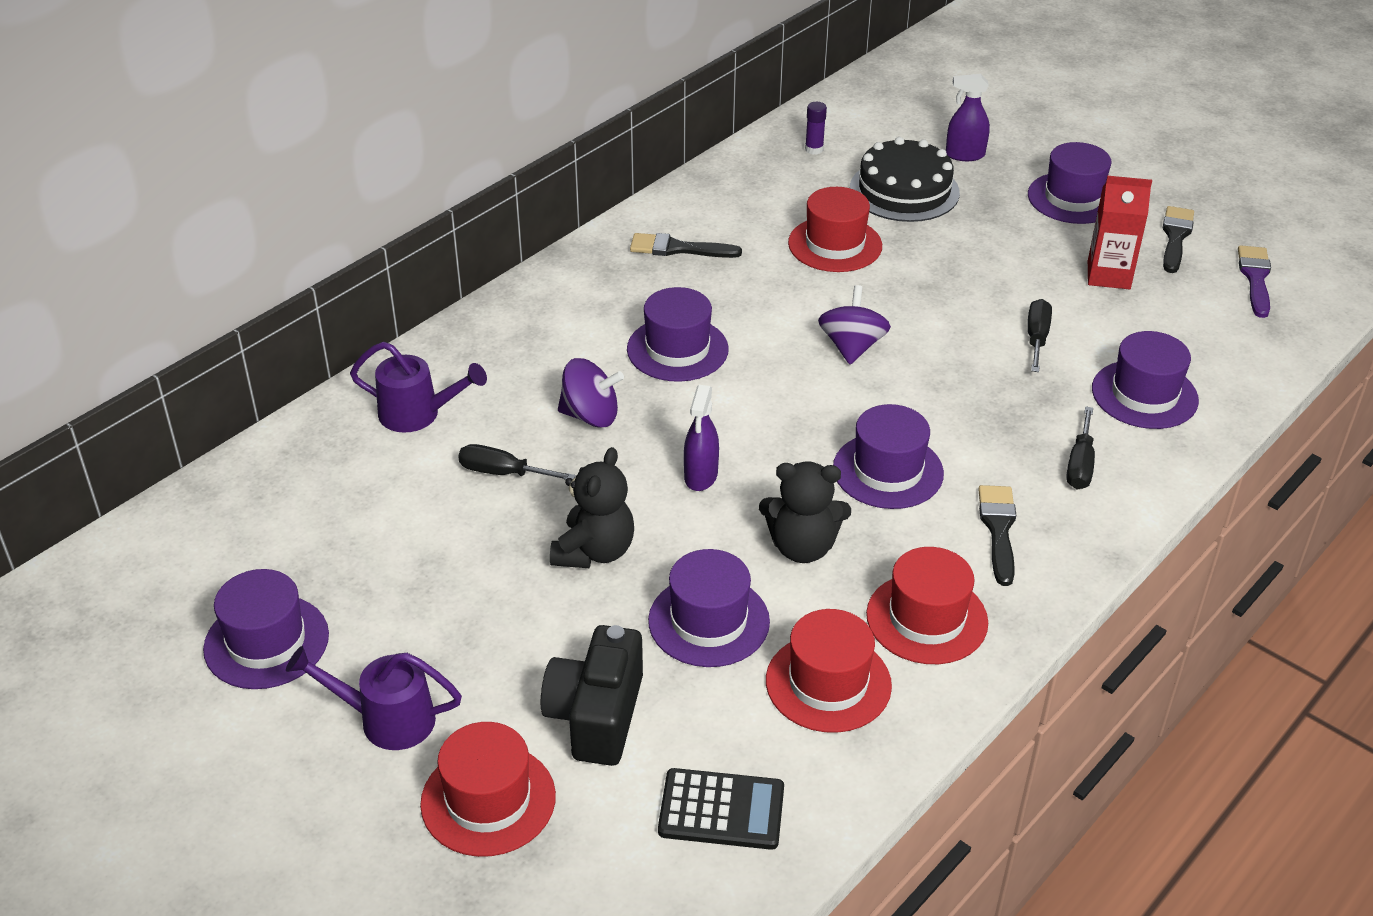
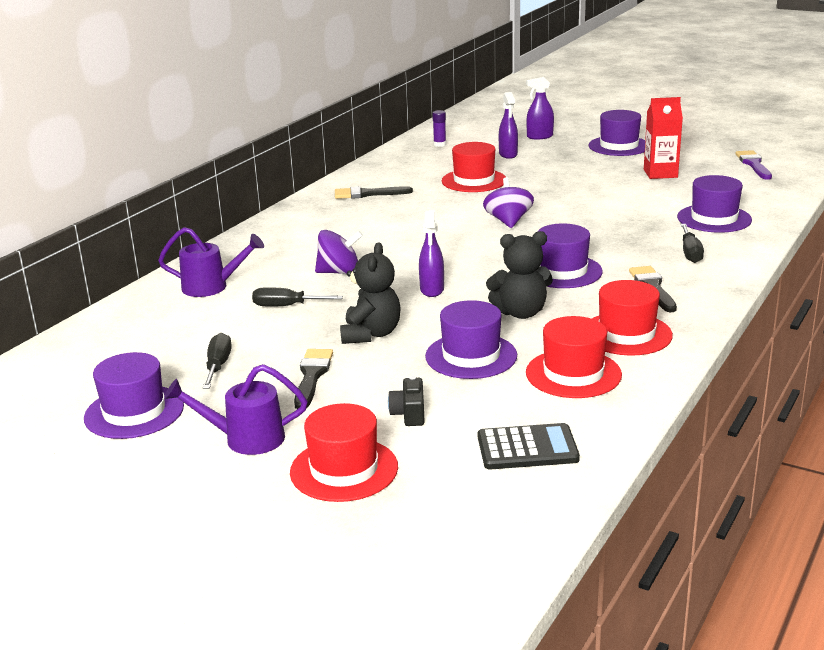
camera: 10 degrees left, 15 degrees down
black camera [541,625,643,766] -> black camera [388,376,425,426], size x0.51
purple hat [627,287,729,382] -> none
black cake [850,137,960,222] -> purple spray bottle [499,92,518,159]
black screwdriver [1028,299,1052,372] -> black screwdriver moved to [203,333,232,389]
black brush [1163,206,1194,273] -> black brush moved to [294,349,333,409]

